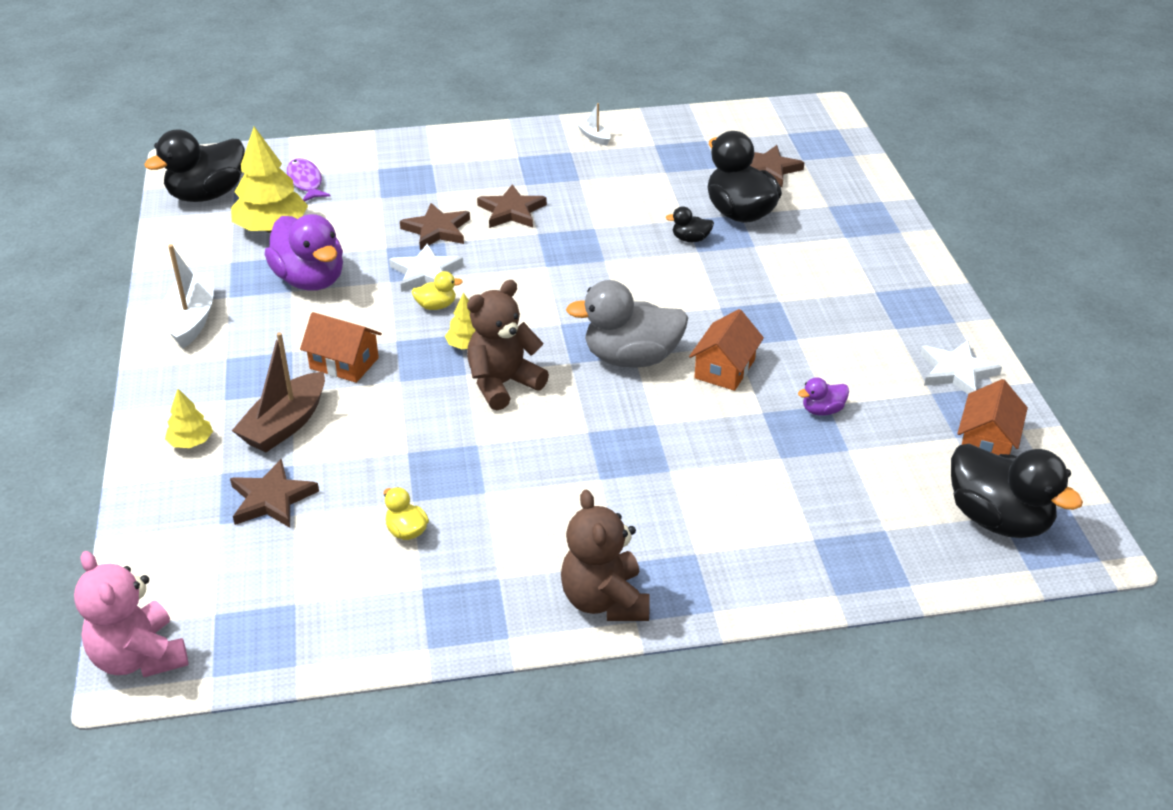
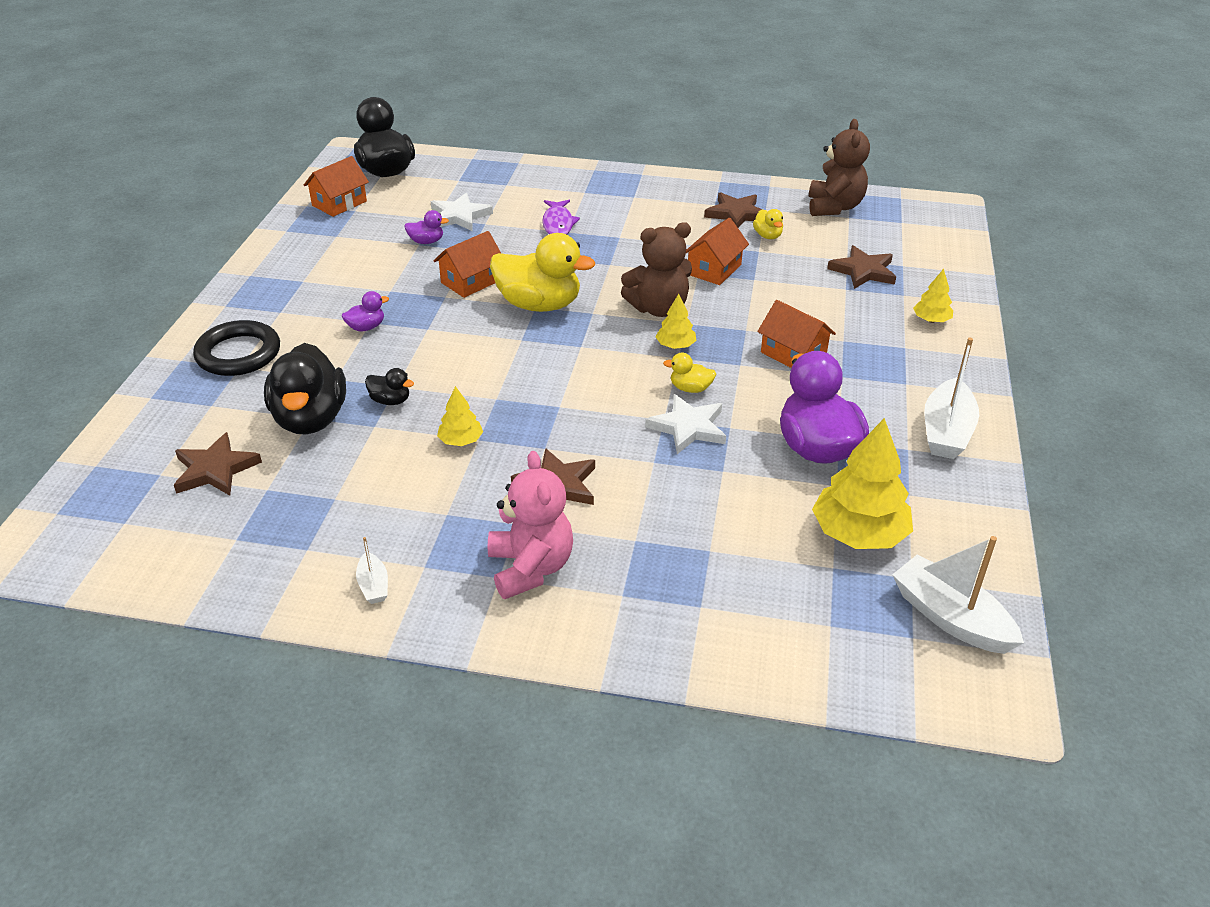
camera: 160 degrees left, 0 degrees up
pink teddy bear [74,551,188,677] -> pink teddy bear moved to [488,451,573,599]
black duck [144,129,245,202] -> white boat [892,536,1024,654]
brown boat [232,332,325,452] -> none
purple fish [287,158,331,202] -> purple fish moved to [542,200,580,234]
brown star [400,203,470,250] -> brown star moved to [704,192,762,228]
brown teddy bear [561,489,650,621] -> brown teddy bear moved to [809,119,870,216]
grey duck [566,280,689,368] -> yellow duck [490,233,595,312]
white star [920,340,1002,394] -> white star moved to [431,193,493,231]
none -> black ring [193,320,280,376]
none -> purple duck [342,291,389,332]
none -> yellow tree [437,386,483,446]
none -> orange house [686,218,749,285]

